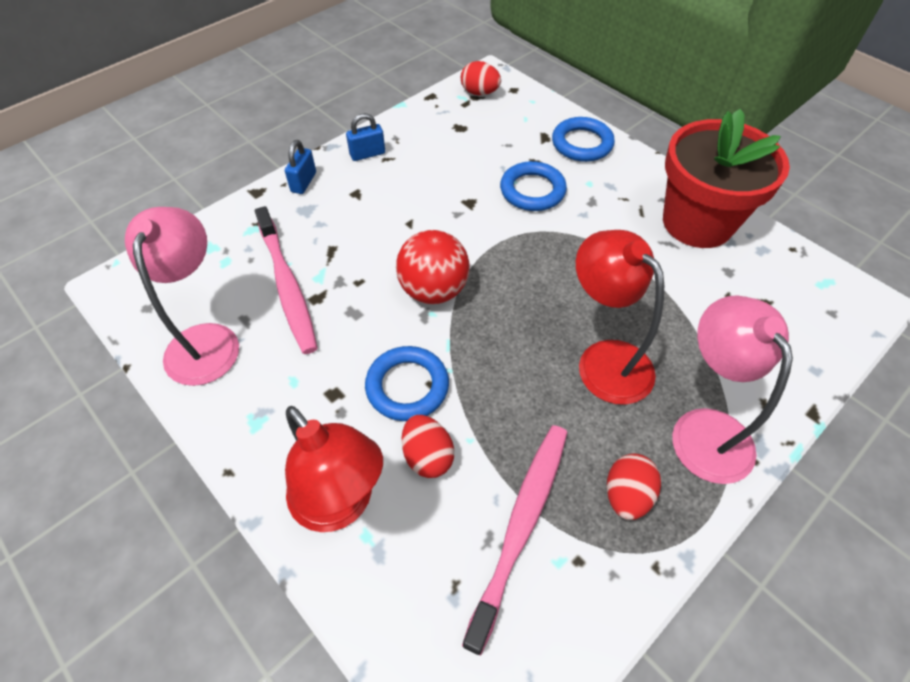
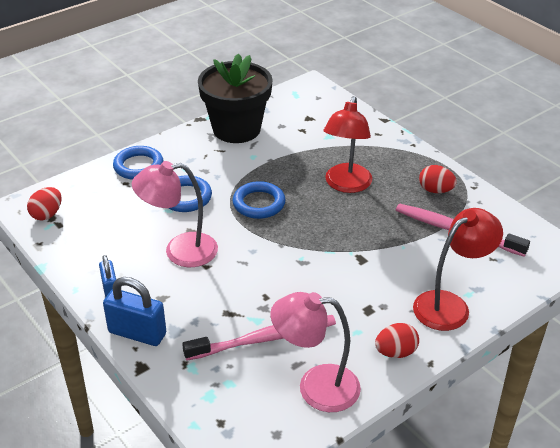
camera: 85 degrees left, 15 degrees down
blue padlock [285,140,316,194] -> blue padlock [103,277,166,346], size x1.66
blue ring [365,346,449,421] -> blue ring moved to [233,181,285,219]
red ball [396,230,469,304] -> none
red egg [402,415,454,478] -> red egg moved to [375,323,419,358]
red lamp [576,230,664,405] -> red lamp turned 45 degrees counterclockwise [323,96,372,193]
red flower pot [663,109,790,248] -> black flower pot [198,53,273,143]
pink lamp [672,295,793,484] -> pink lamp moved to [132,161,218,267]

